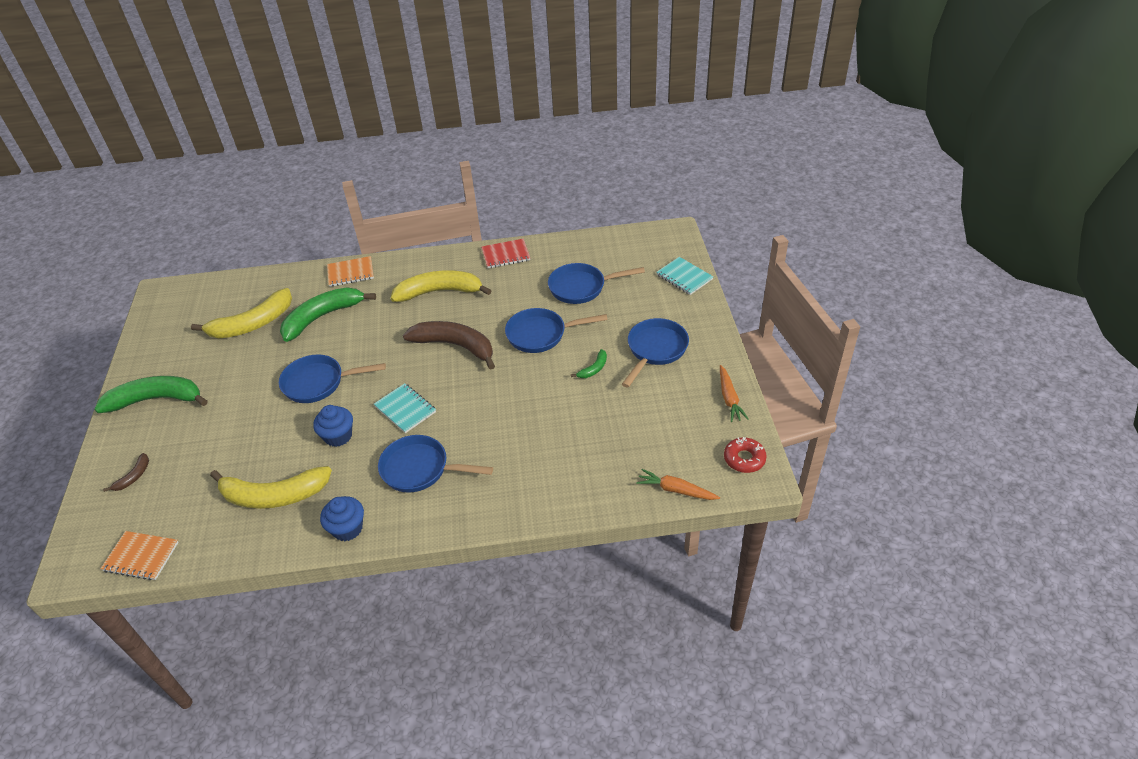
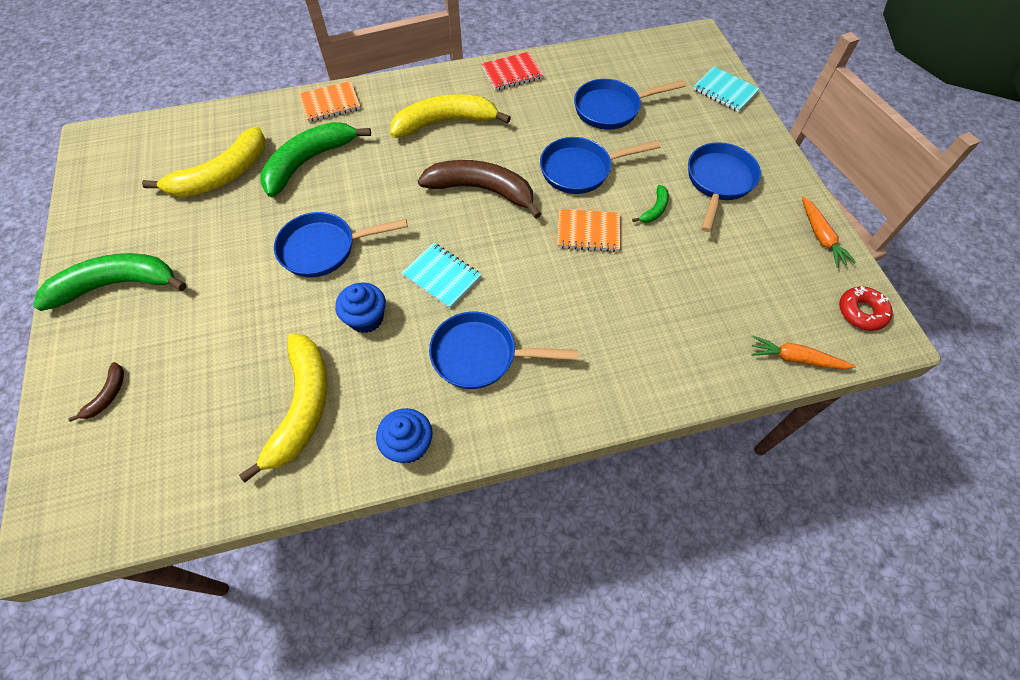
camera: 10 degrees left, 15 degrees up
orange notebook [100,531,179,580] -> orange notebook moved to [557,209,620,252]
yellow banana [210,466,332,509] -> yellow banana turned 75 degrees counterclockwise [239,333,328,482]

